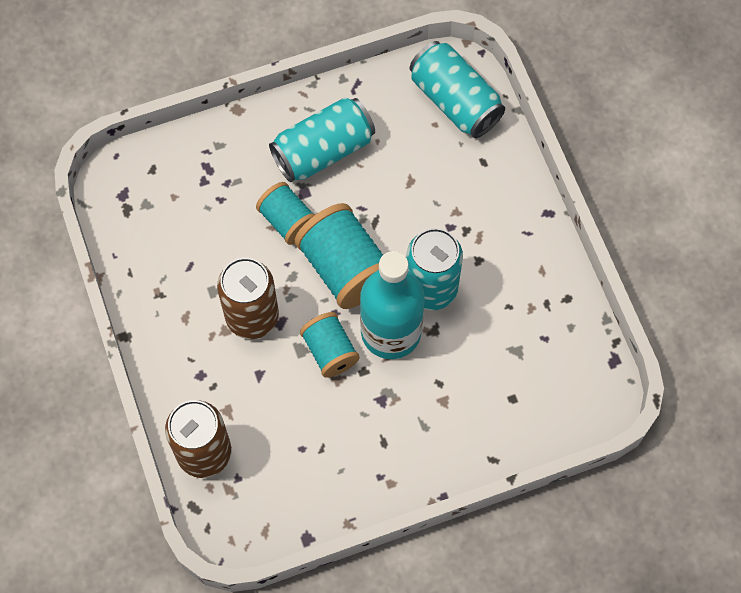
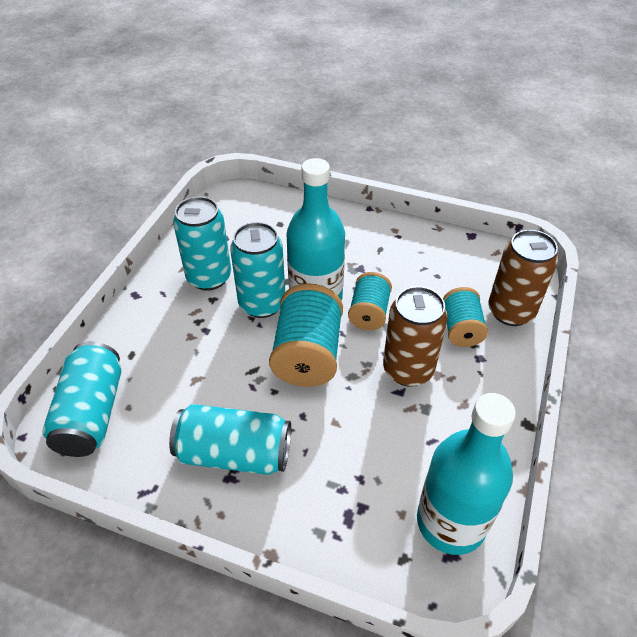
camera: 140 degrees left, 20 degrees down
turquoise spool [256,182,315,245] -> turquoise spool moved to [443,287,488,347]
none -> turquoise can [173,197,231,291]
none -> turquoise bottle [417,393,516,555]

